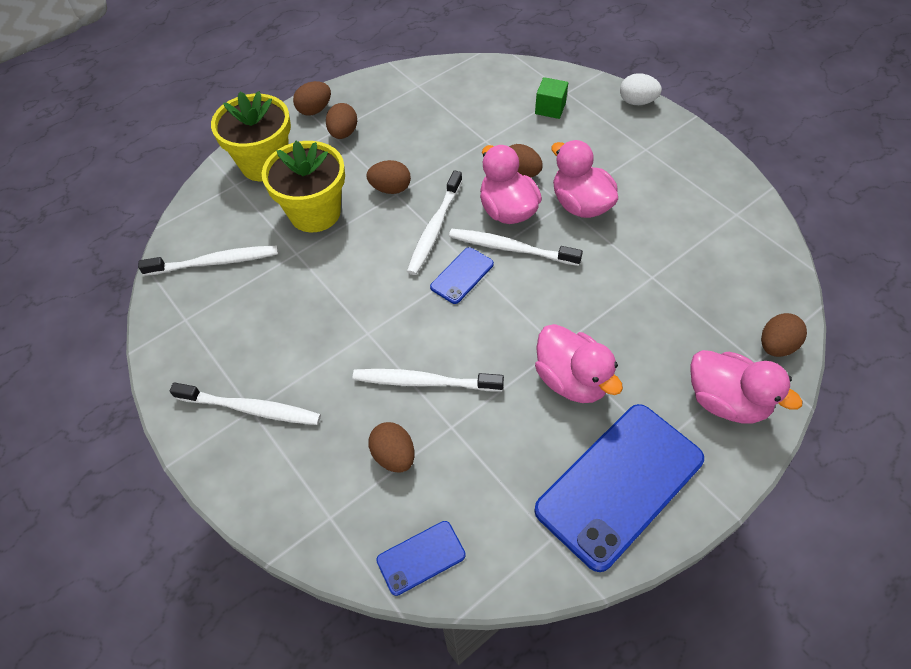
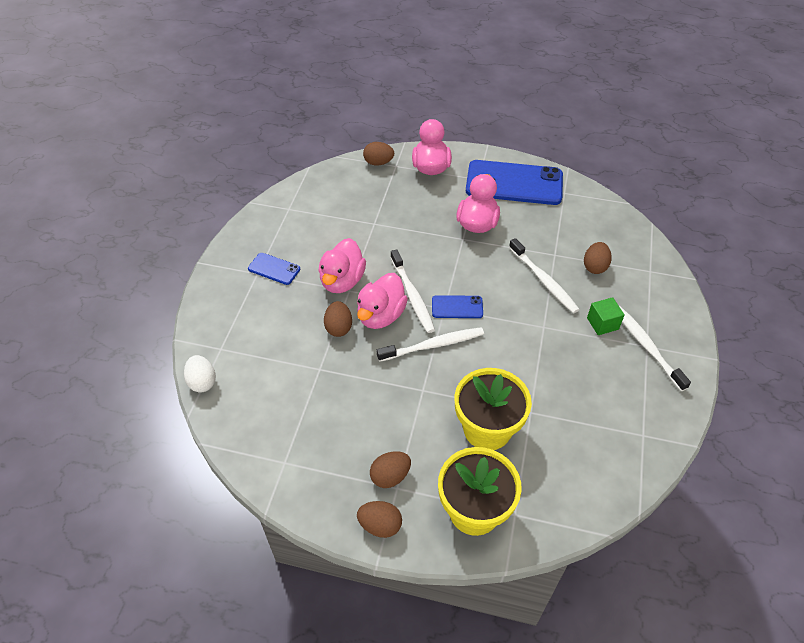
camera: 130 degrees left, 5 degrees down
white toothbrush [138,246,278,276] -> none
brown egg [366,160,411,194] -> none
blue phone [376,521,466,596] -> blue phone moved to [248,253,300,285]
green cube [535,77,568,119] -> green cube moved to [587,297,625,335]
white egg [620,73,662,105] -> white egg moved to [184,355,216,393]

